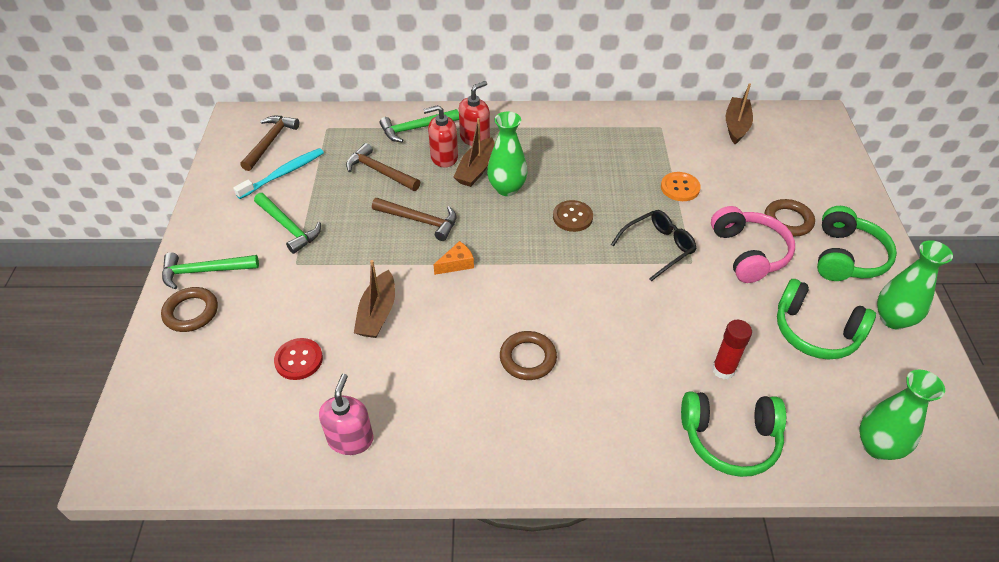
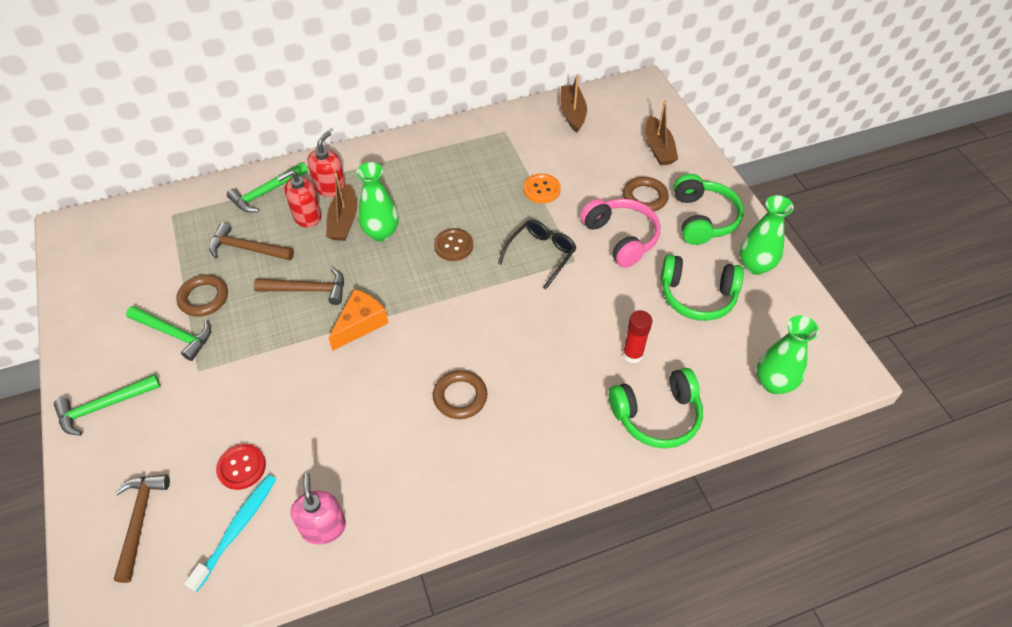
camera: 20 degrees left, 5 degrees up
brown ring [161,287,218,332] -> brown ring moved to [176,275,228,316]
turquoise toothbrush [233,148,324,199] -> turquoise toothbrush moved to [184,475,276,592]
brown hammer [241,116,299,171] -> brown hammer moved to [114,474,170,583]
brown boat [354,260,395,338] -> brown boat moved to [645,100,678,165]
orange cheese [434,241,474,275] -> orange cheese [328,289,388,351], size x1.55

